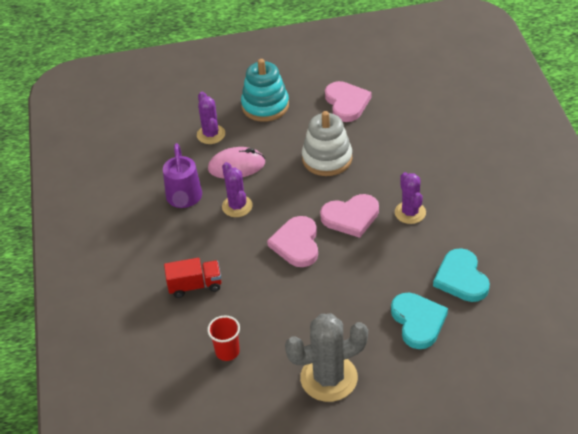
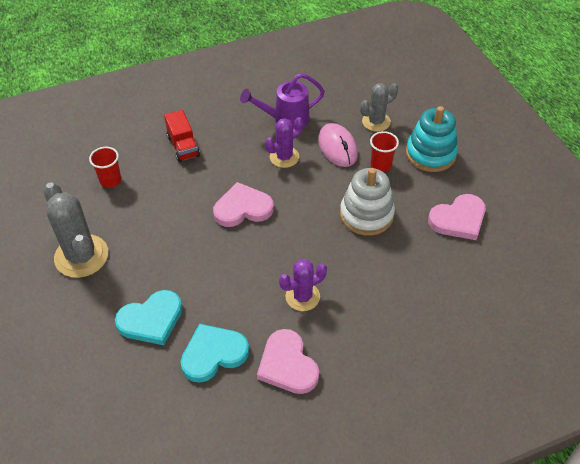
camera: 75 degrees right, 5 degrees up
purple cactus [197,92,225,144] -> grey cactus [360,83,398,132]
pink heart [320,194,379,238] -> pink heart moved to [257,329,319,394]
none -> red cup [370,131,399,172]

